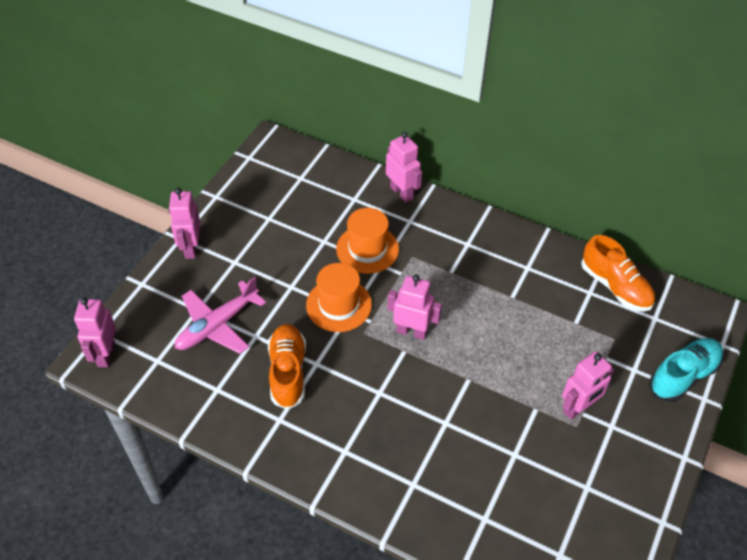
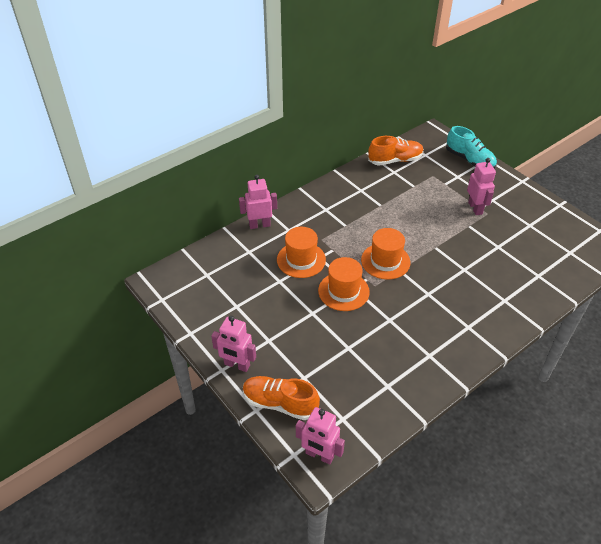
camera: 65 degrees left, 5 degrees down
pink plane [175,277,266,354] -> none
orange shoe [268,324,306,410] -> orange shoe moved to [243,376,320,420]
pink robot [387,274,442,340] -> orange hat [361,228,411,280]
turquoise shoe [649,338,723,402] -> turquoise shoe turned 150 degrees clockwise [446,126,497,169]

